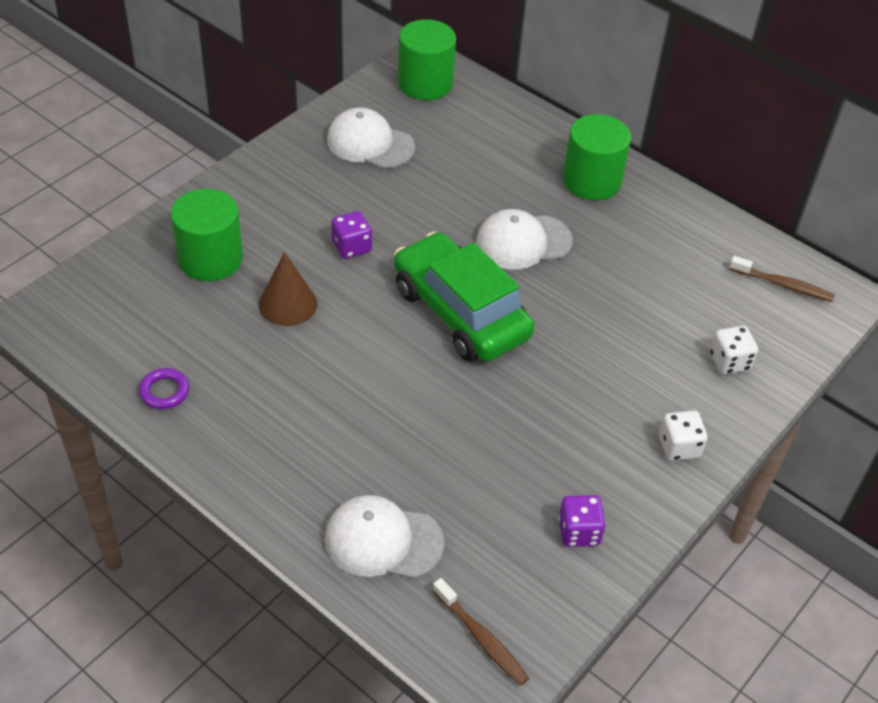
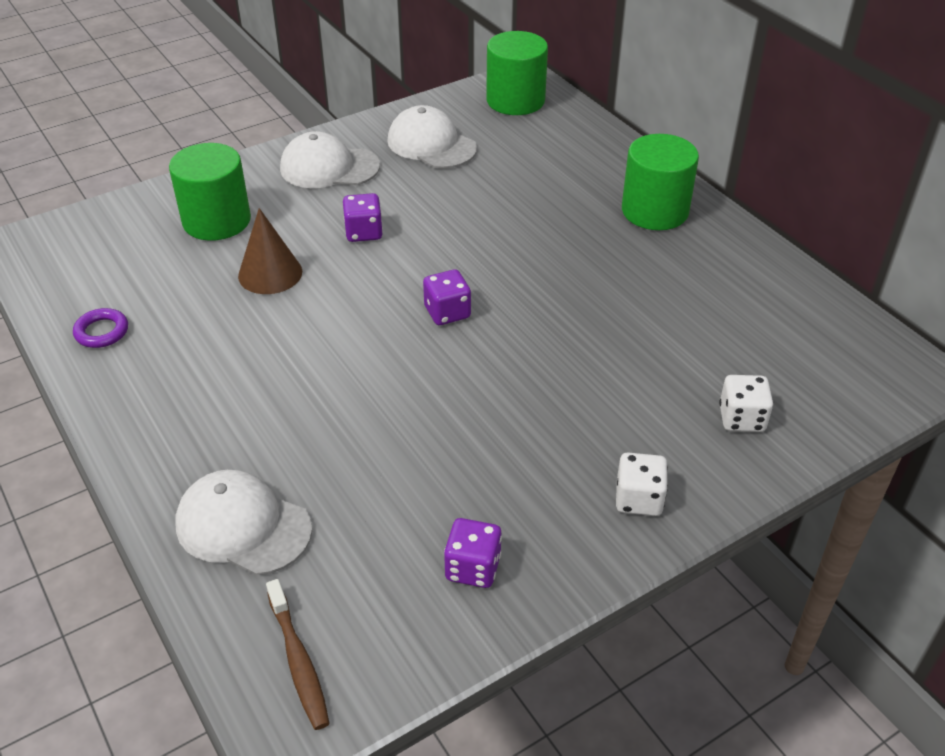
camera: 20 degrees right, 5 degrees down
green car [394,231,534,362] -> purple dice [423,269,471,325]
white cap [476,209,573,270] -> white cap moved to [280,131,380,188]
brown toothbrush [729,256,835,302] -> none

